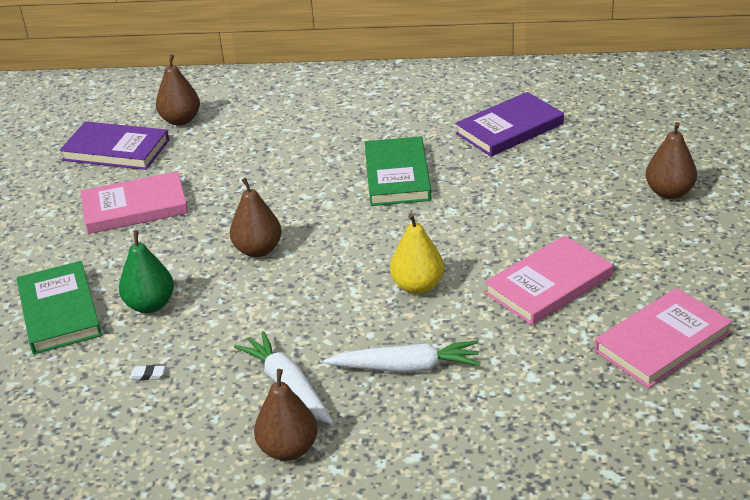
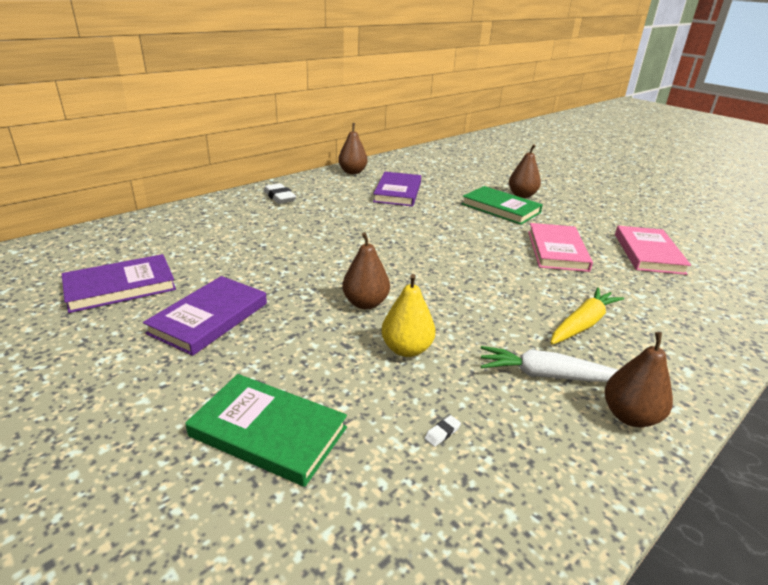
camera: 50 degrees left, 5 degrees down
pink book [81,171,188,234] -> purple book [143,276,267,356]
green pear [119,230,174,313] -> none
brown pear [156,54,200,126] -> brown pear moved to [338,123,368,174]
white carrot [323,341,481,373] -> yellow carrot [551,287,624,345]
green book [365,136,432,206] -> green book moved to [462,186,543,225]
yellow pear [390,214,444,294] -> yellow pear moved to [381,274,435,357]
none -> white eraser [264,183,296,204]

